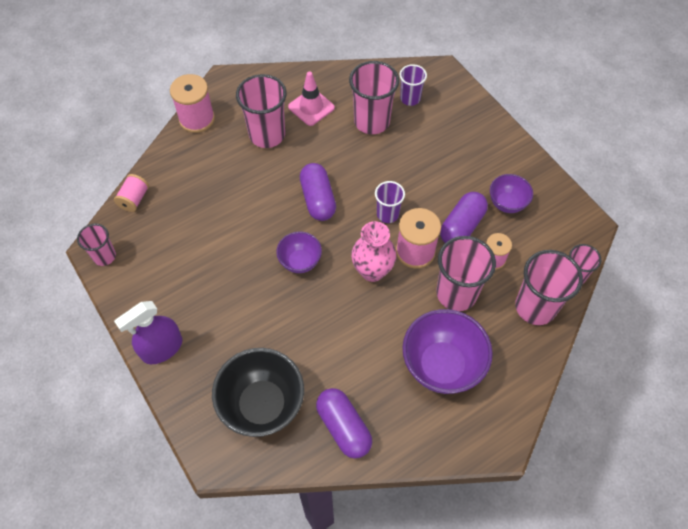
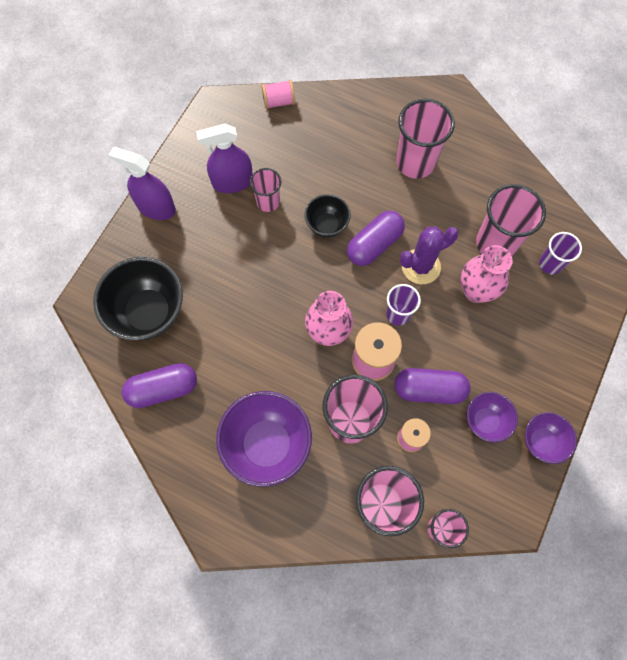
camera: 60 degrees right, 10 degrees up
pink cup [77,224,116,266] -> pink cup moved to [250,168,281,212]
pink spool [170,74,215,133] -> none
purple bowl [276,232,322,273] -> purple bowl moved to [525,412,577,464]
pink traffic cone [288,71,335,126] -> none
purple capsule [316,388,372,459] -> purple capsule turned 45 degrees clockwise [122,363,197,408]
none -> purple spray bottle [196,124,253,193]
none -> black bowl [304,194,351,237]
none -> purple cactus [400,227,459,284]
none -> pink vase [461,245,513,303]

